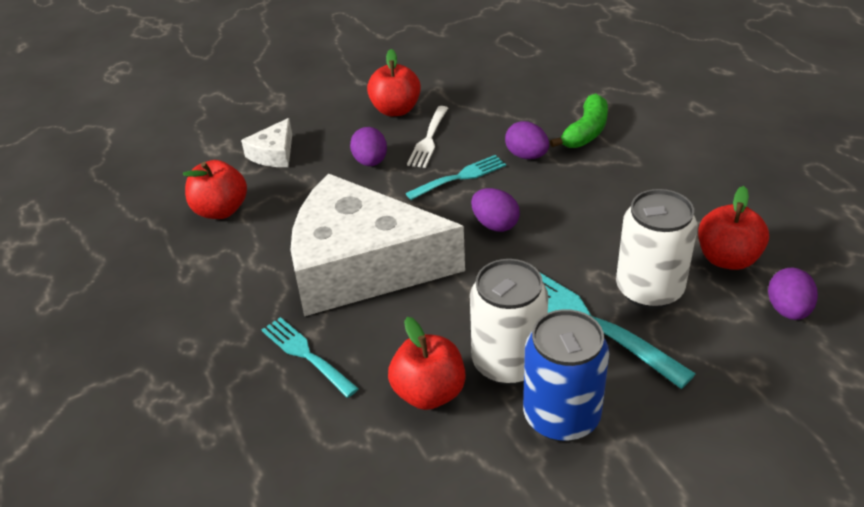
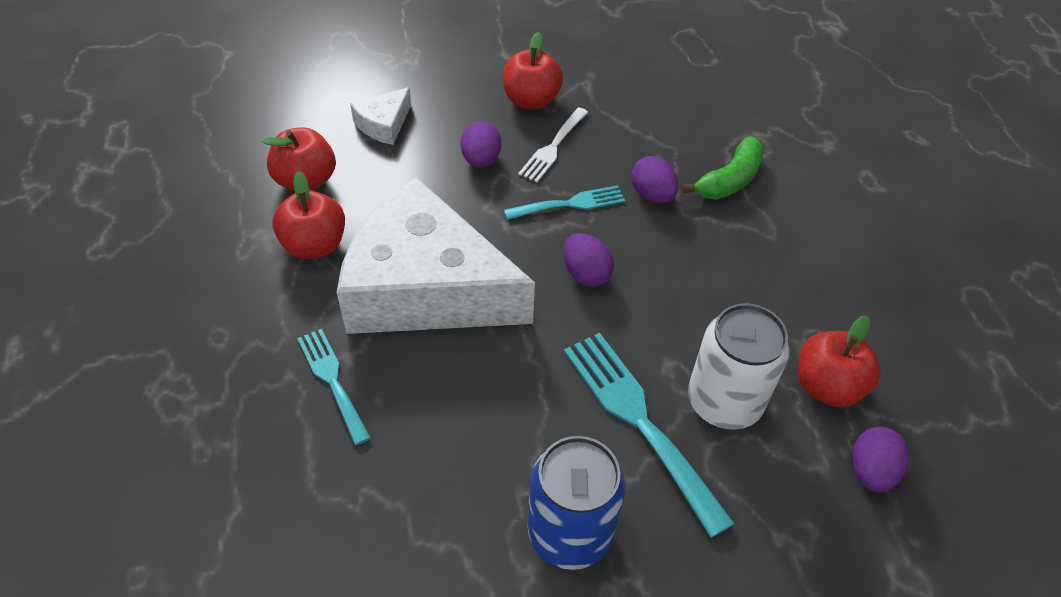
camera: 10 degrees right, 10 degrees up
red apple [388,317,466,410] -> red apple moved to [272,171,345,259]
white can [470,259,548,385] -> none

